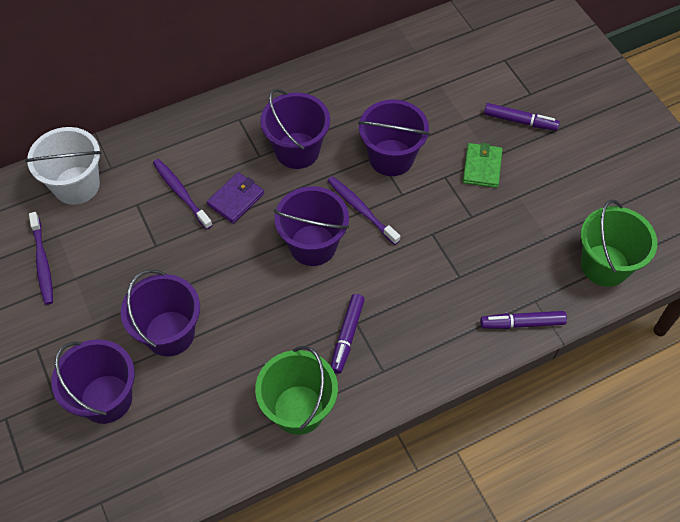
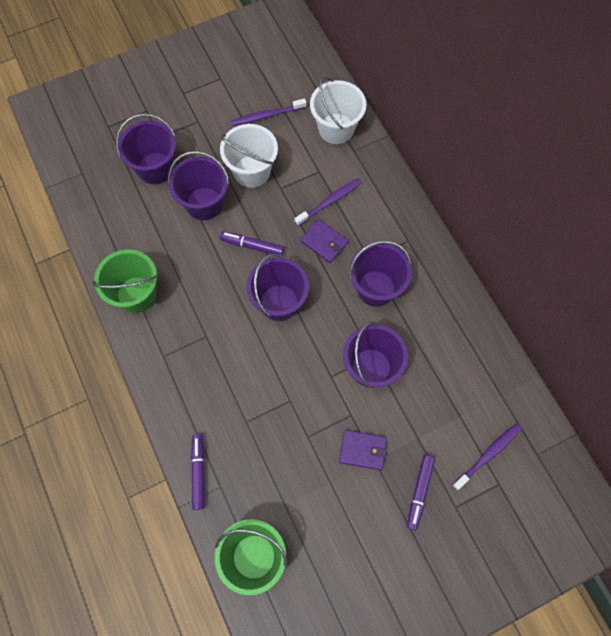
camera: 90 degrees right, 10 degrees up
purple toothbrush [327,176,400,245] -> purple toothbrush moved to [452,424,521,491]
purple marker [331,294,365,374] -> purple marker moved to [220,231,284,255]
green wallet [463,143,503,188] -> purple wallet [339,430,387,470]
none -> white bucket [220,124,278,188]

